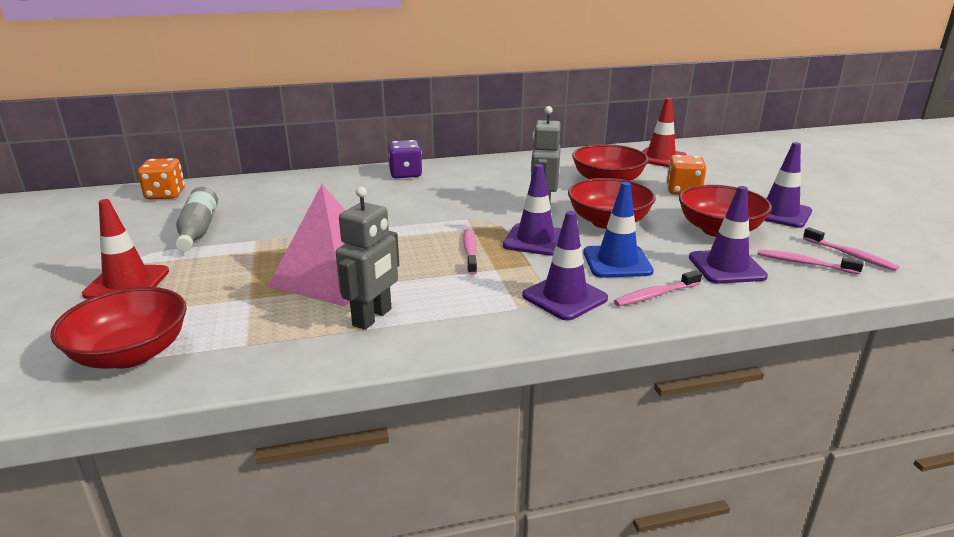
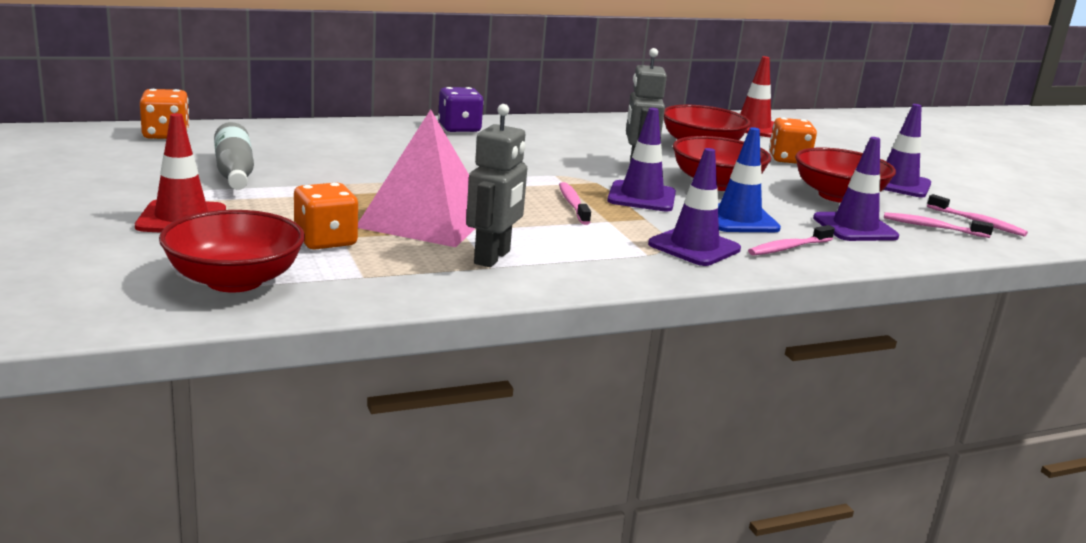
camera: 10 degrees left, 5 degrees down
none -> orange dice [294,183,358,249]

